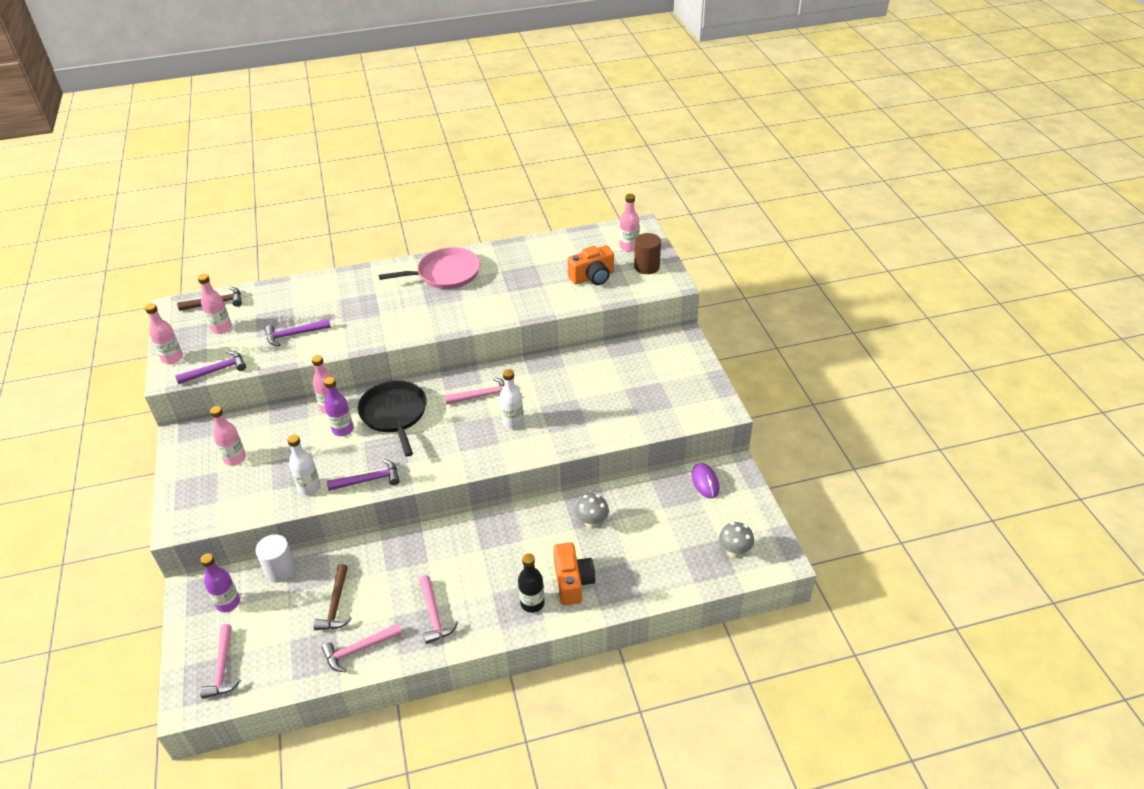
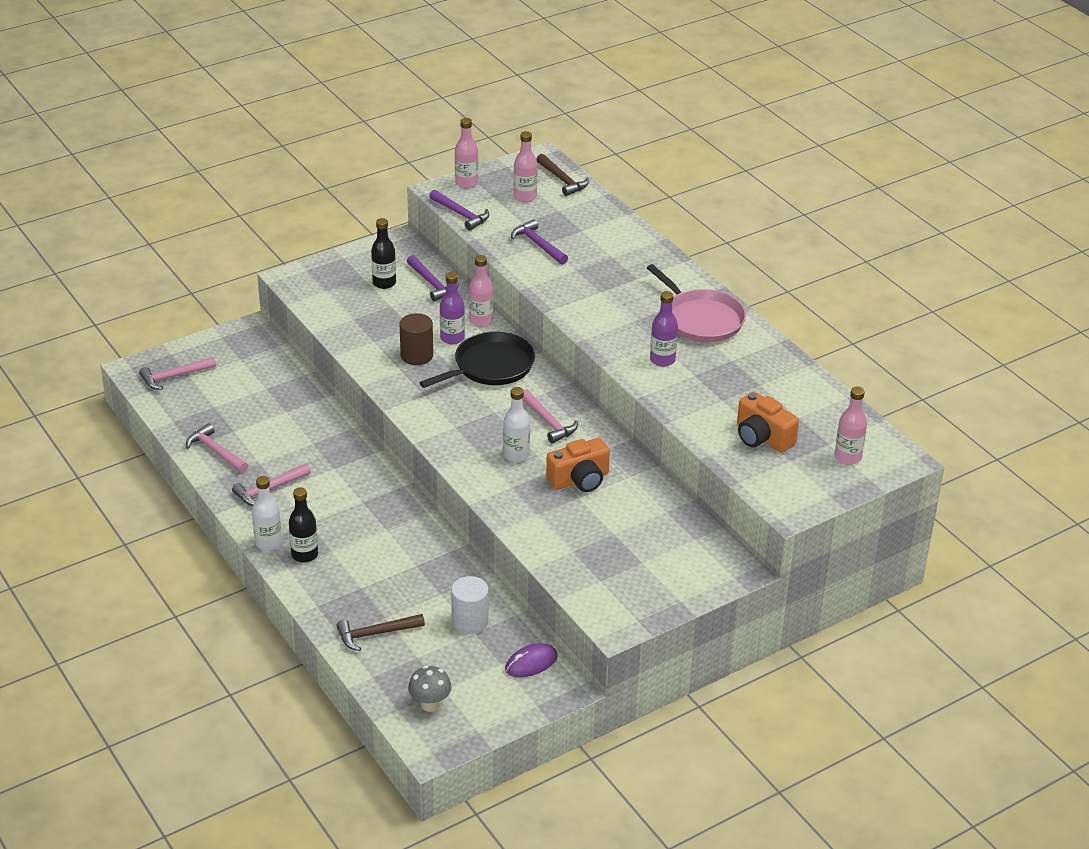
camera: 70 degrees right, 5 degrees down
purple bottle [200,553,240,612] -> purple bottle moved to [650,291,678,367]
pink bottle [210,406,246,466] -> black bottle [371,218,396,289]
white cylinder [255,534,296,583] -> white cylinder moved to [451,576,489,635]
white bottle [287,434,321,495] -> white bottle moved to [252,476,282,551]
brown hammer [313,564,352,630] -> brown hammer moved to [336,614,425,651]
purple hammer [327,459,400,491] -> purple hammer moved to [407,255,459,301]
orange camera [553,542,595,605] -> orange camera moved to [546,438,610,492]
grey mushroom [575,494,609,529] -> none
brown cylinder [634,233,661,274] -> brown cylinder moved to [400,313,433,365]

